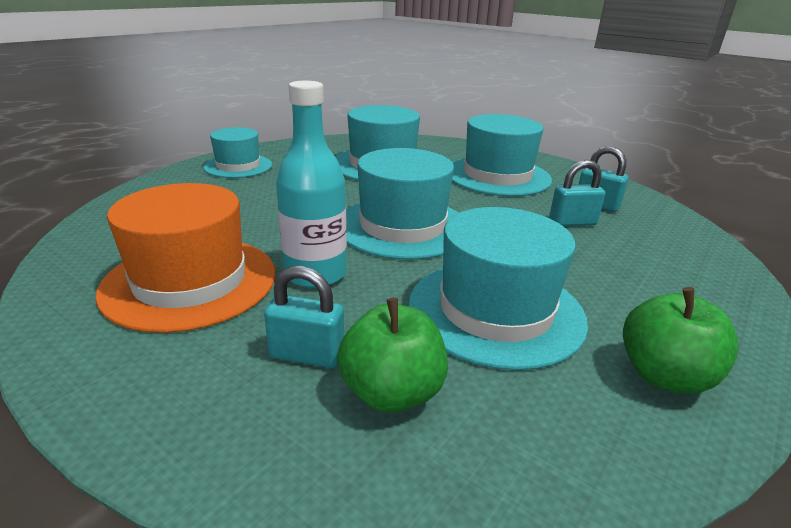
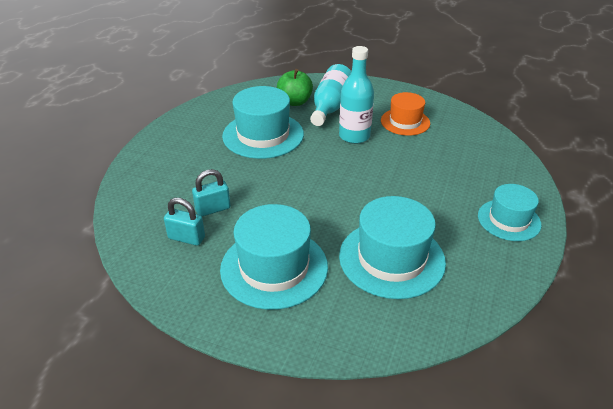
camera: 165 degrees right, 10 degrees up
orange hat [95,183,276,333] -> orange hat [381,92,430,136], size x0.63
turquoise padlock [264,266,344,368] -> turquoise bottle [310,64,351,126]
turquoise hat [346,148,458,259] -> none
green apple [623,287,738,394] -> none

